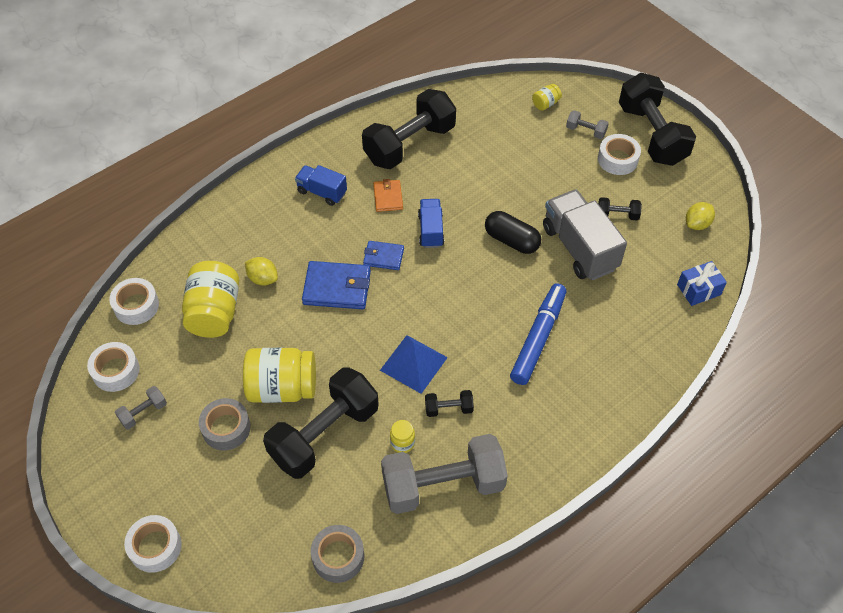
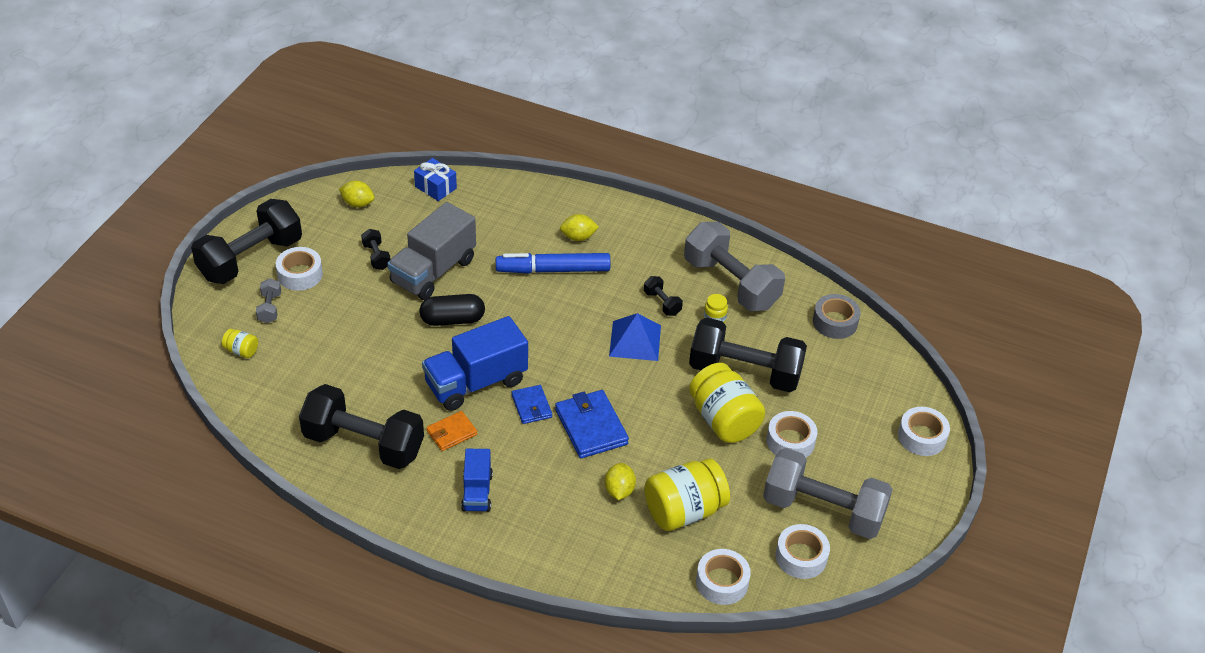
camera: 120 degrees left, 10 degrees down
grey dumbbell [115,386,167,429] -> grey dumbbell [763,448,893,539], size x2.38
grey tape [199,398,251,451] -> white tape [766,411,818,457]
blue truck [418,199,444,248] -> blue truck [422,316,528,411], size x1.77
black capsule [485,211,541,254] -> black capsule turned 75 degrees clockwise [419,294,485,326]
none -> yellow lemon [560,214,599,241]

